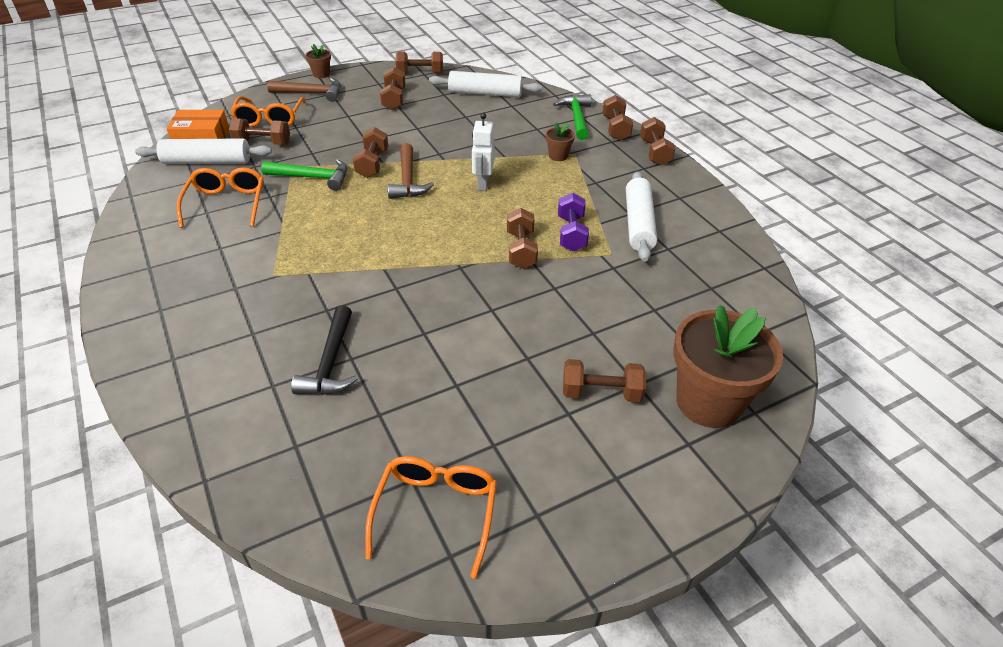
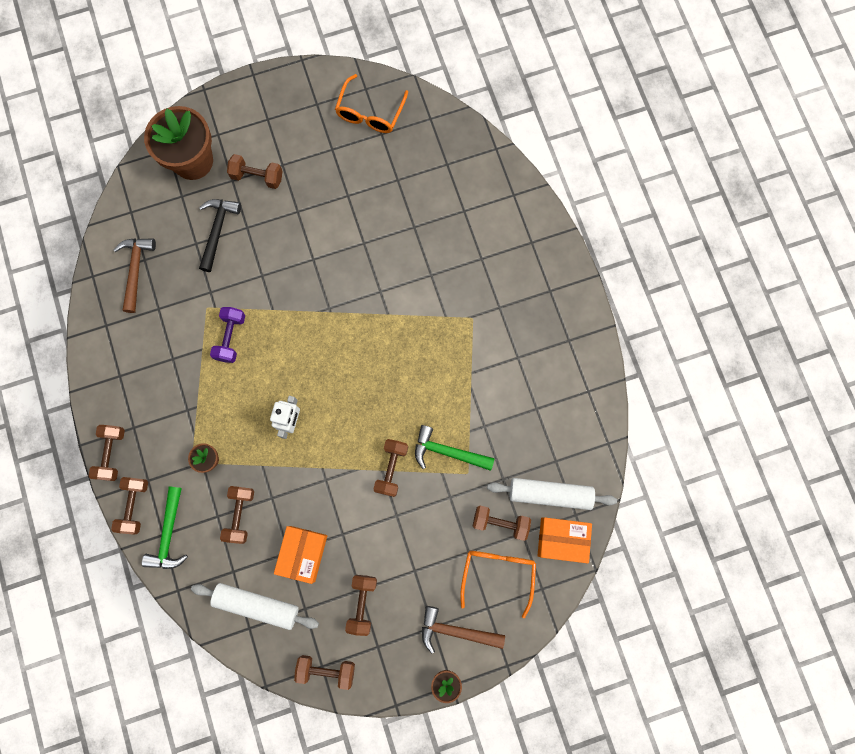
camera: 170 degrees left, 35 degrees up
orange glasses [177,168,264,228] -> none
black hammer [291,305,358,395] -> black hammer moved to [199,199,241,272]
brown hammer [388,143,434,199] -> brown hammer moved to [113,238,156,313]
brown dumbbell [507,208,538,269] -> brown dumbbell moved to [220,486,254,544]
white rolling pin [626,172,657,262] -> none
none -> orange box [274,526,327,584]

